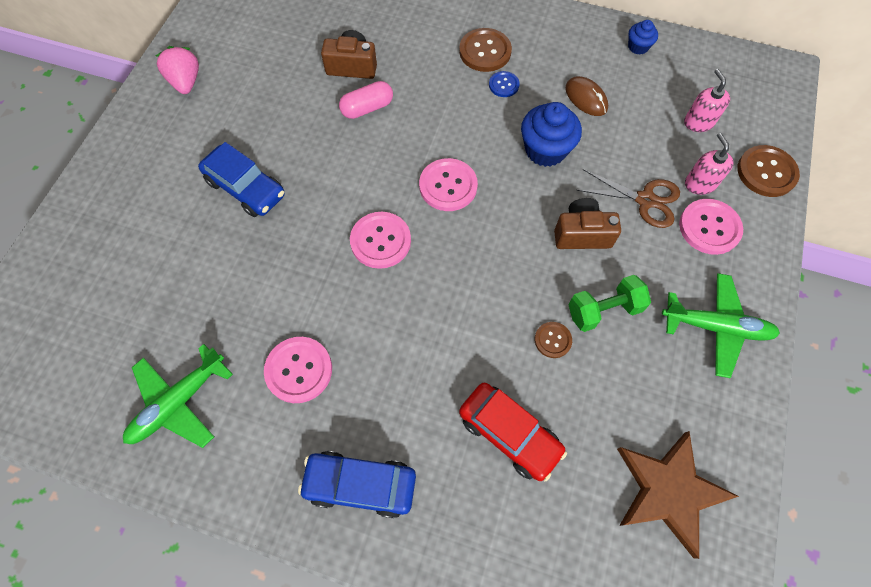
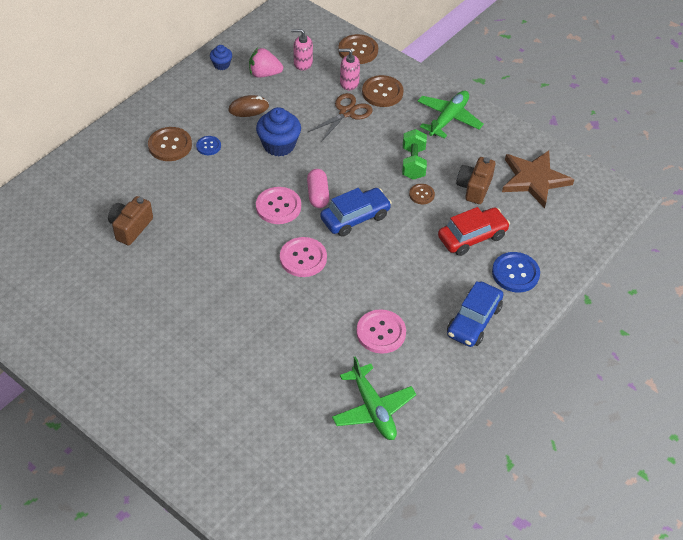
camera: 70 degrees left, 15 degrees down
pink strawberry [156,46,199,94] -> pink strawberry moved to [249,48,283,78]
blue car [198,142,285,217] -> blue car moved to [320,188,392,237]
pink capsule [339,81,393,119] -> pink capsule moved to [307,169,329,208]
brown camera [554,198,621,249] -> brown camera moved to [456,157,495,204]
pink button [679,199,743,255] -> brown button [362,75,404,107]
none -> blue button [492,252,540,292]

